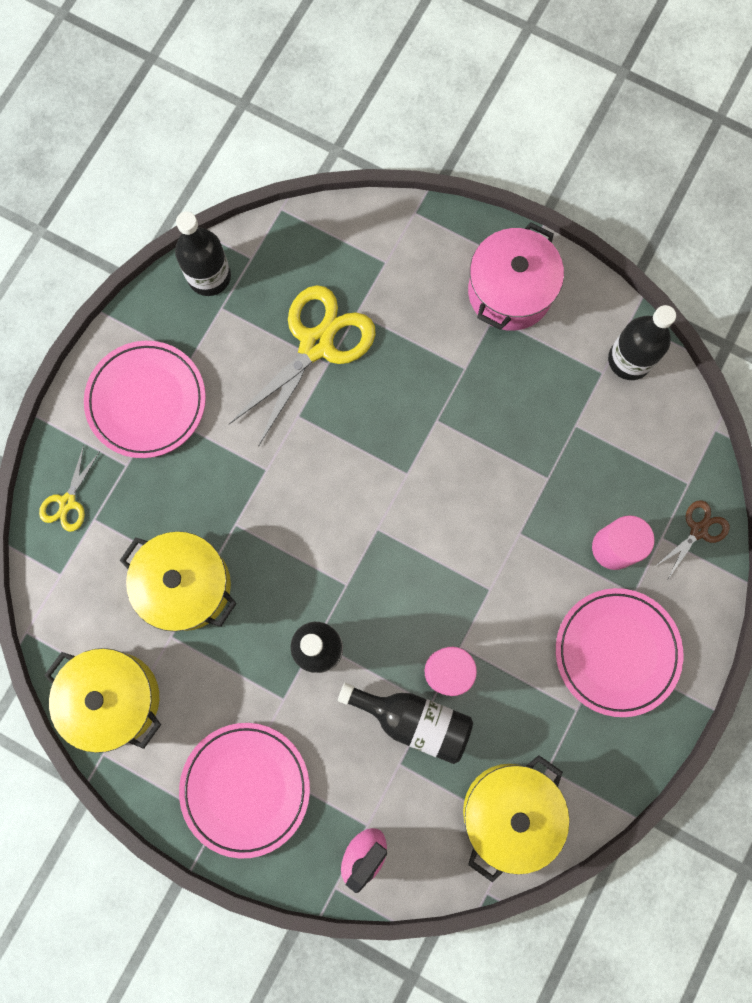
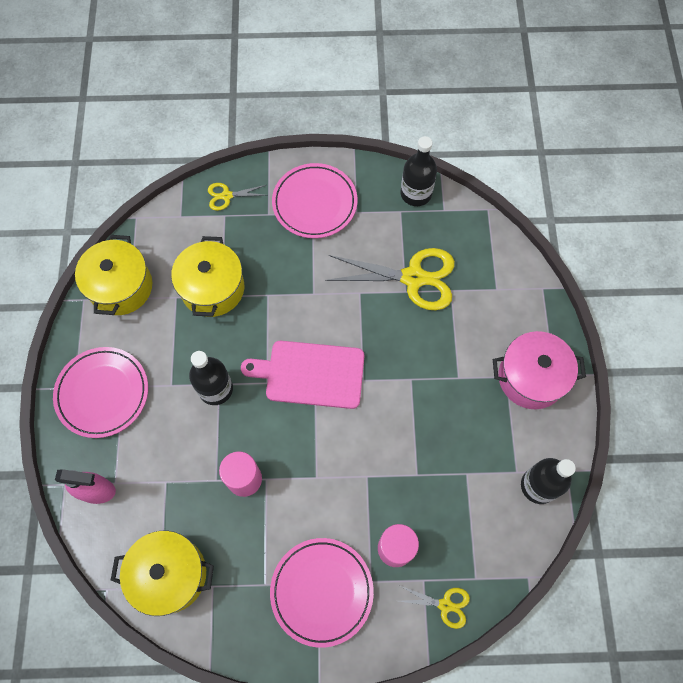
camera: 60 degrees right, 10 degrees down
black bottle [338,683,473,764] -> none
brown scissors [654,500,729,579] -> yellow scissors [399,586,470,629]
none -> pink cutting board [241,341,364,409]

